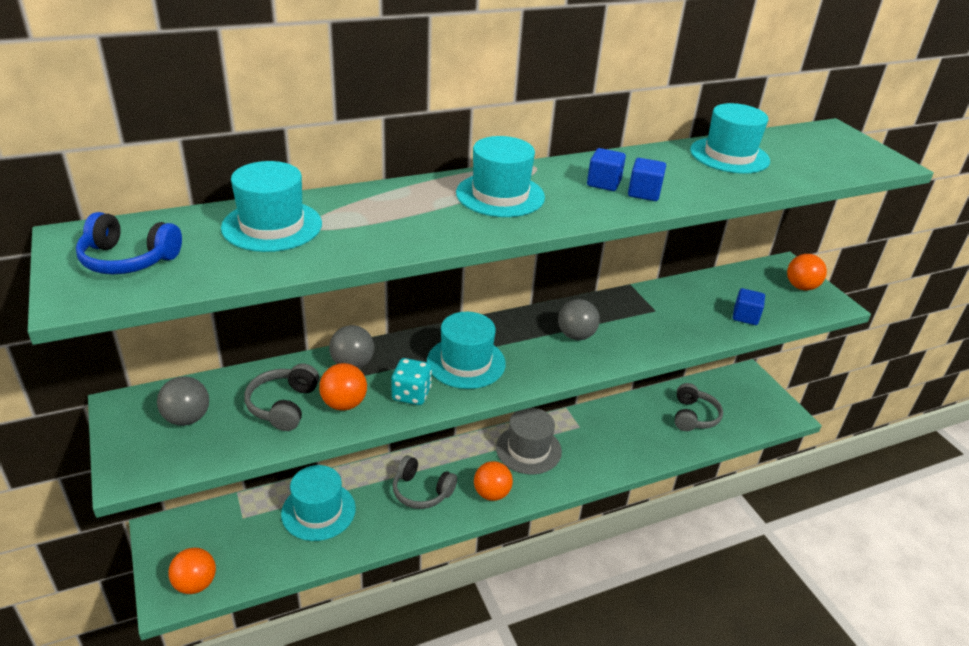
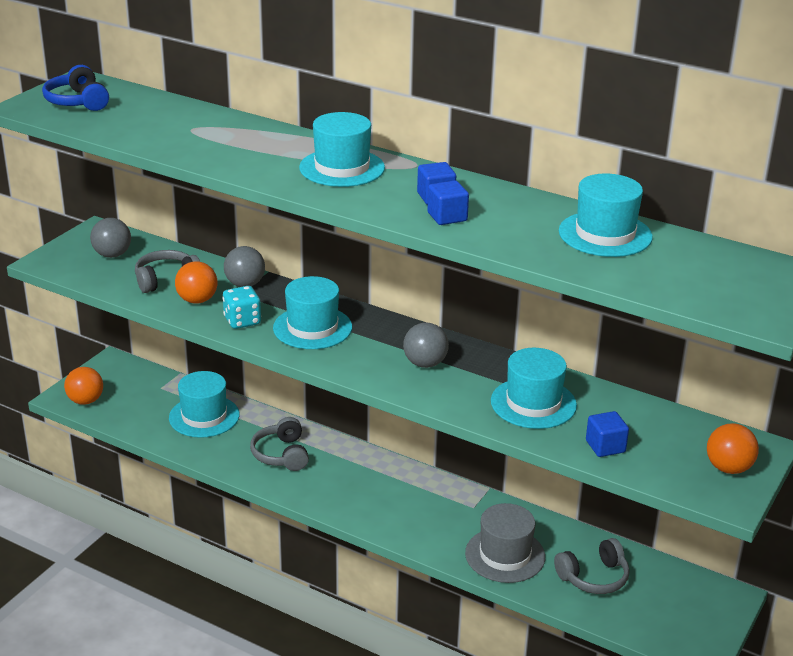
camera: 55 degrees right, 5 degrees down
turquoise hat [221,161,322,252] -> turquoise hat moved to [491,348,577,429]
orange ball [474,461,513,501] -> none
grey hat [496,408,562,474] -> grey hat moved to [465,503,545,583]

